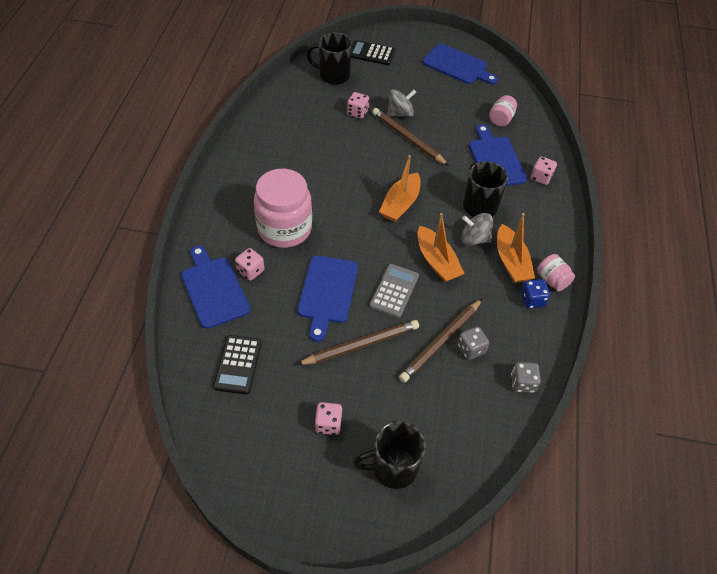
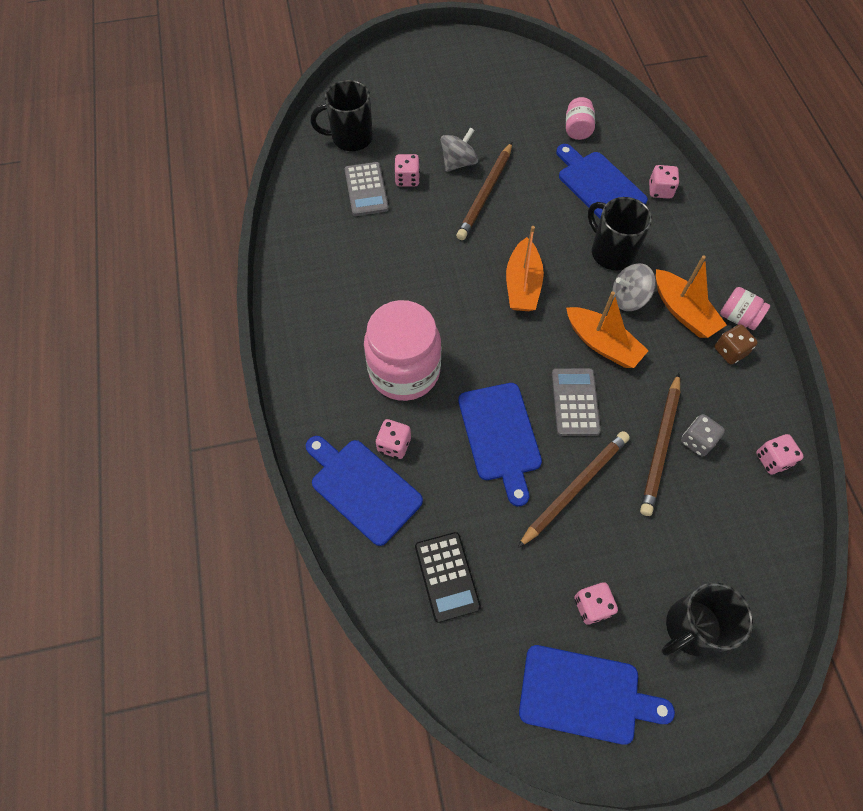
camera: 20 degrees left, 10 degrees up
black calculator [351,40,395,65] -> none
brown pencil [372,108,449,166] -> brown pencil turned 90 degrees counterclockwise [456,142,512,240]
blue cutting board [422,43,498,84] -> blue cutting board moved to [519,645,675,745]
grey dice [511,362,541,393] -> pink dice [756,434,804,475]
blue dice [521,279,550,309] -> brown dice [715,324,758,364]
none -> grey calculator [345,162,389,216]

